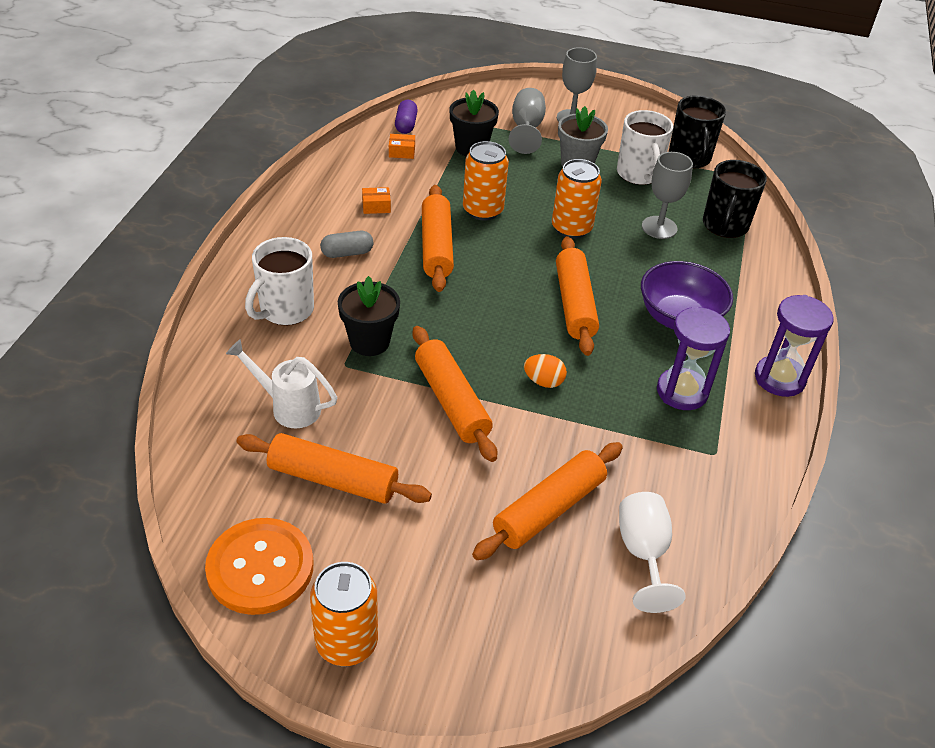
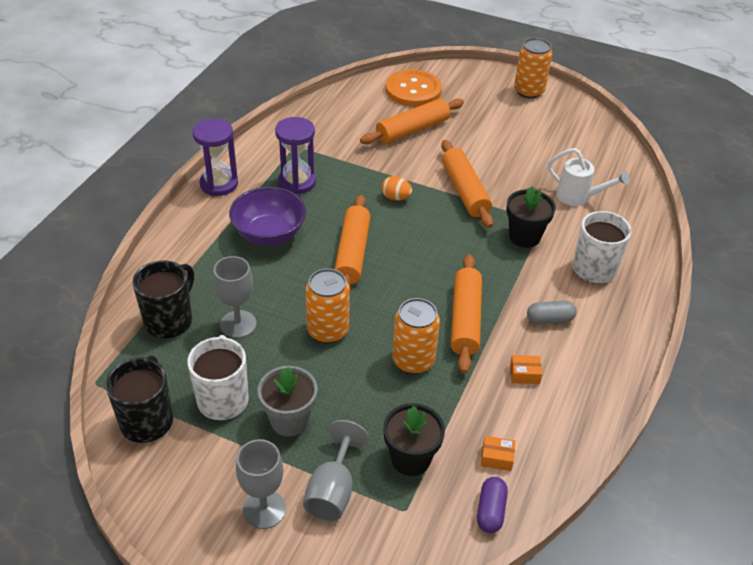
camera: 170 degrees left, 0 degrees up
orange button [205,518,313,615] -> orange button moved to [386,69,442,107]
orange rolling pin [236,433,432,504] -> none
white goblet [619,492,686,613] -> none

